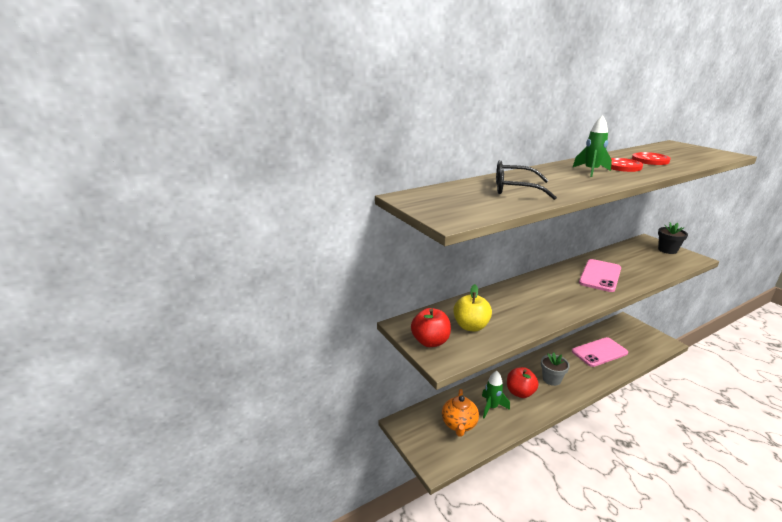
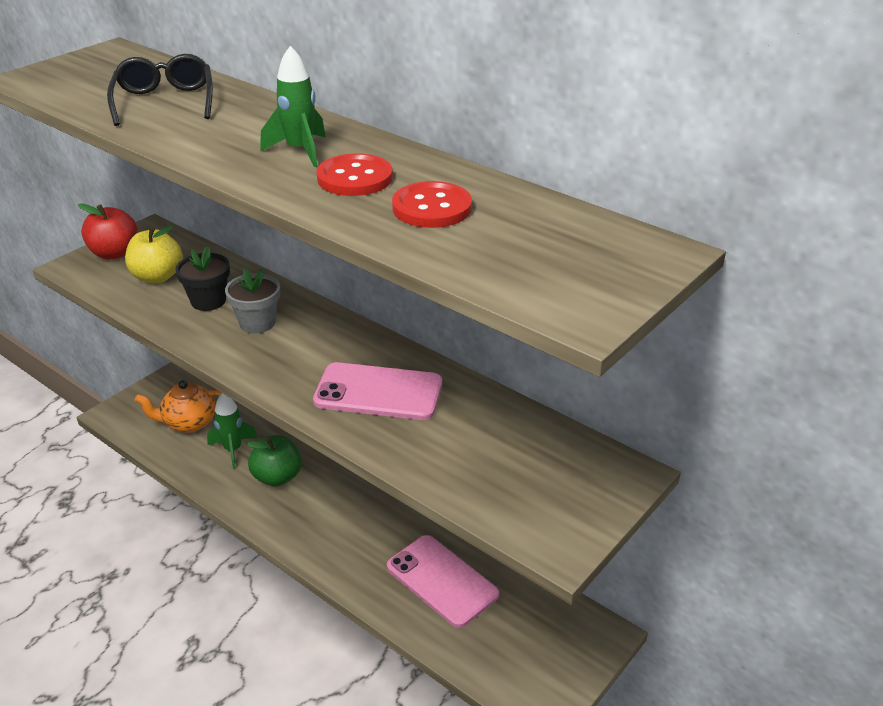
camera: 70 degrees right, 10 degrees up
red apple [507,367,539,398] -> green apple [247,435,302,487]
grey flower pot [541,352,570,386] -> grey flower pot moved to [225,268,280,334]
black flower pot [658,223,688,254] -> black flower pot moved to [176,246,230,311]

